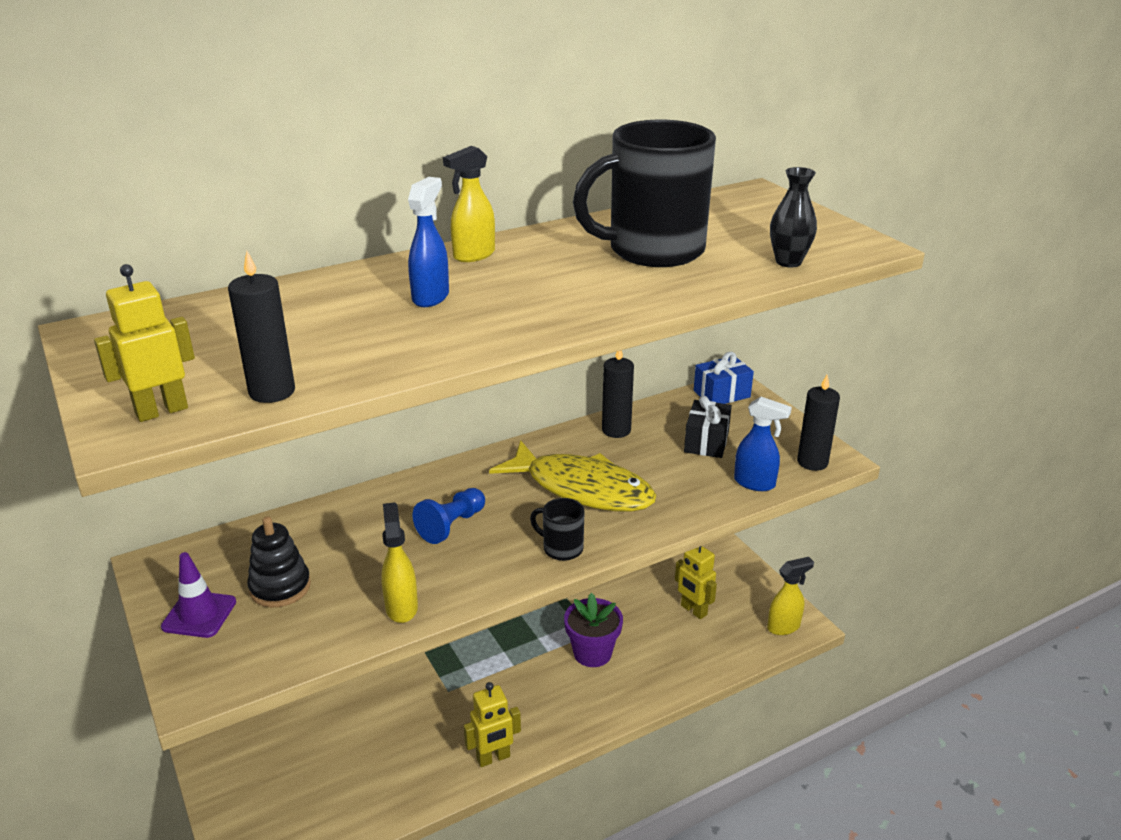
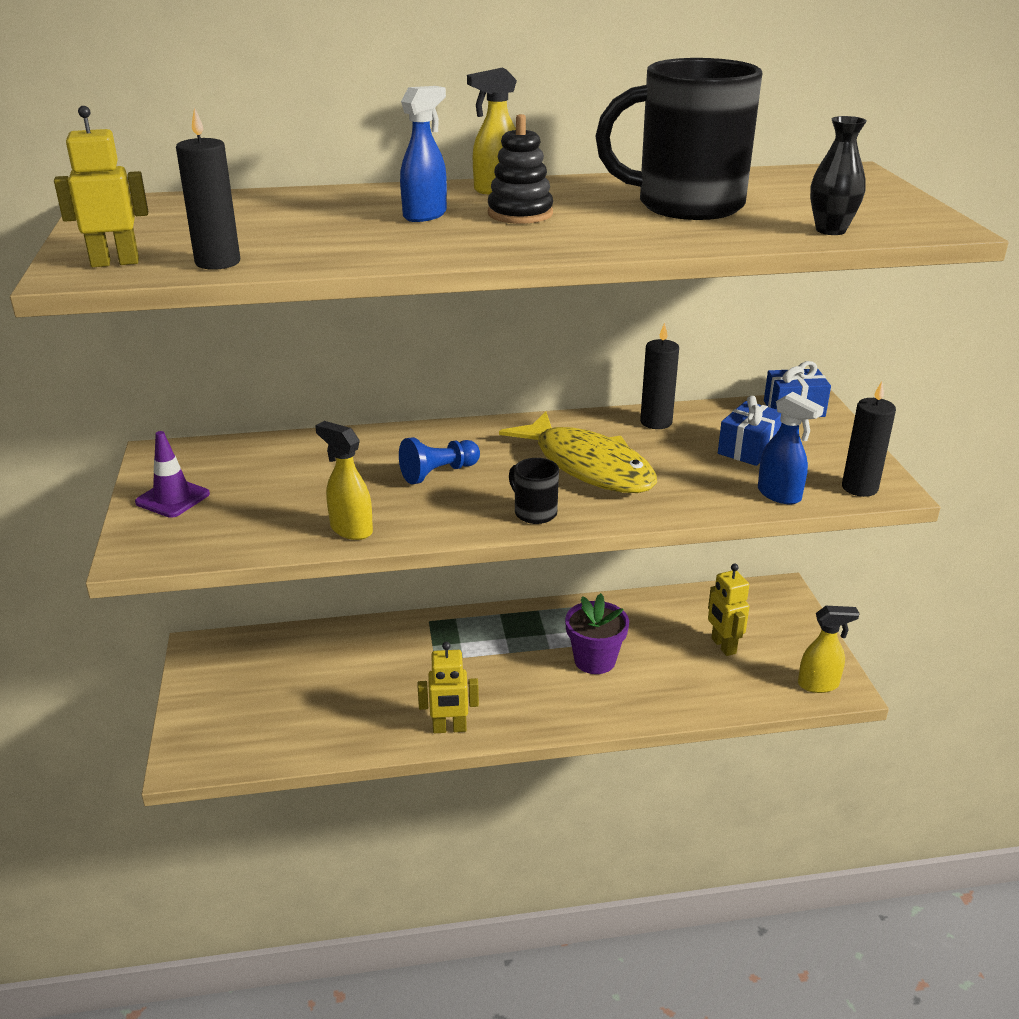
camera: 20 degrees right, 0 degrees up
black stacking toy [247,517,311,608] -> black stacking toy moved to [488,114,553,224]
yellow spray bottle [381,502,418,623] -> yellow spray bottle turned 60 degrees counterclockwise [315,421,373,540]
black gift [684,396,732,458] -> blue gift [718,396,782,466]

